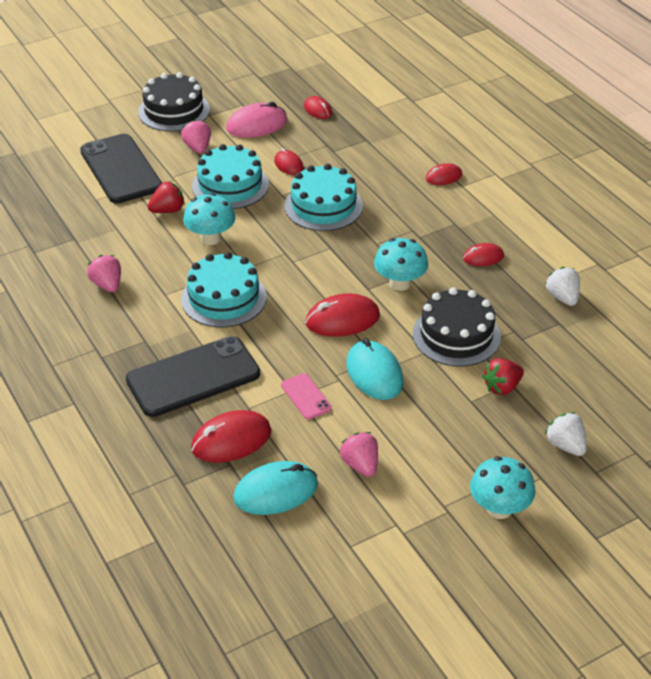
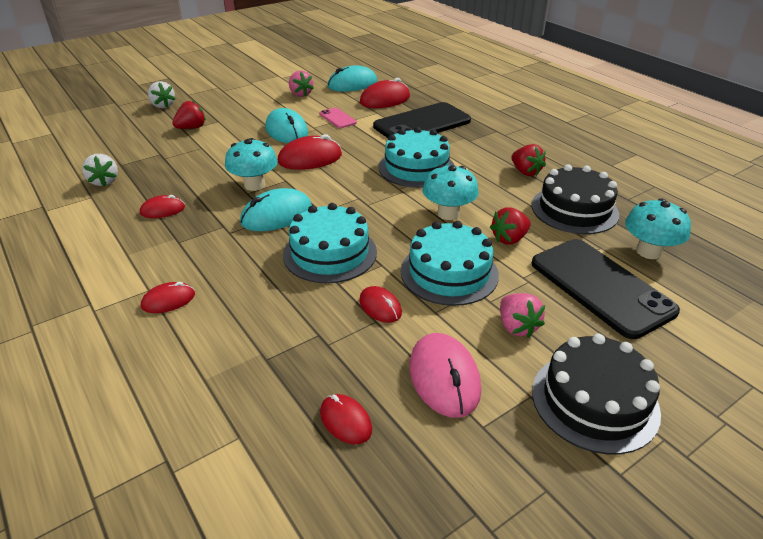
camera: 175 degrees right, 5 degrees down
pink strawberry [87,255,121,292] -> red strawberry [511,144,546,176]
pink mouse [226,102,287,138] -> pink mouse turned 75 degrees counterclockwise [409,333,481,418]
black cake [413,287,501,367] -> black cake moved to [532,164,619,234]
turquoise mushroom [470,456,536,519] -> turquoise mushroom moved to [625,199,691,259]
none -> turquoise mouse [240,188,312,231]

